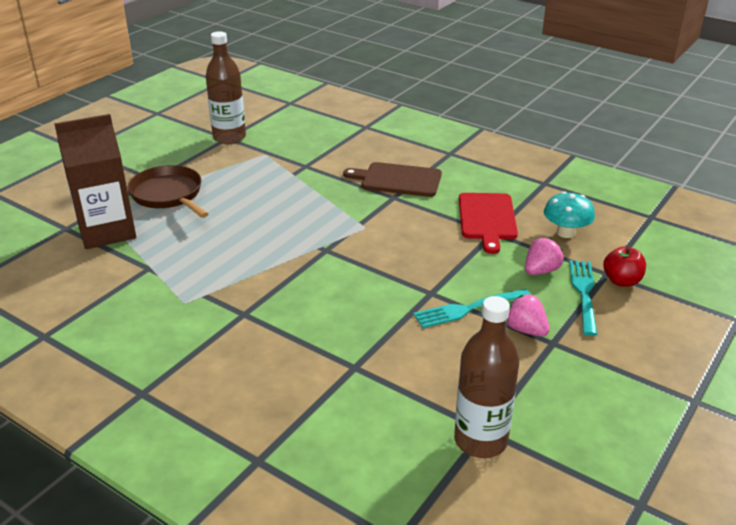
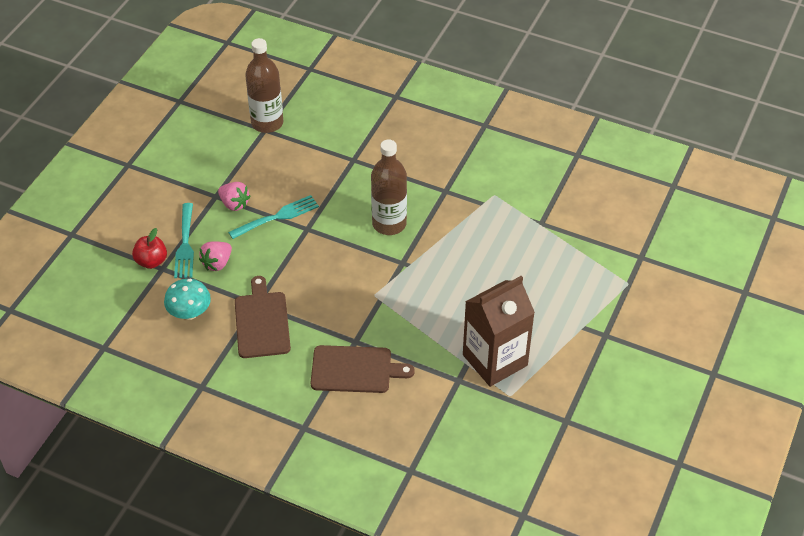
camera: 170 degrees right, 15 degrees up
brown carton [54,114,136,249] -> brown carton moved to [463,276,535,387]
brown pan [128,165,208,218] -> none
brown bottle [206,31,246,144] -> brown bottle moved to [371,139,407,235]
red cutting board [459,193,518,254] -> brown cutting board [235,276,291,358]

